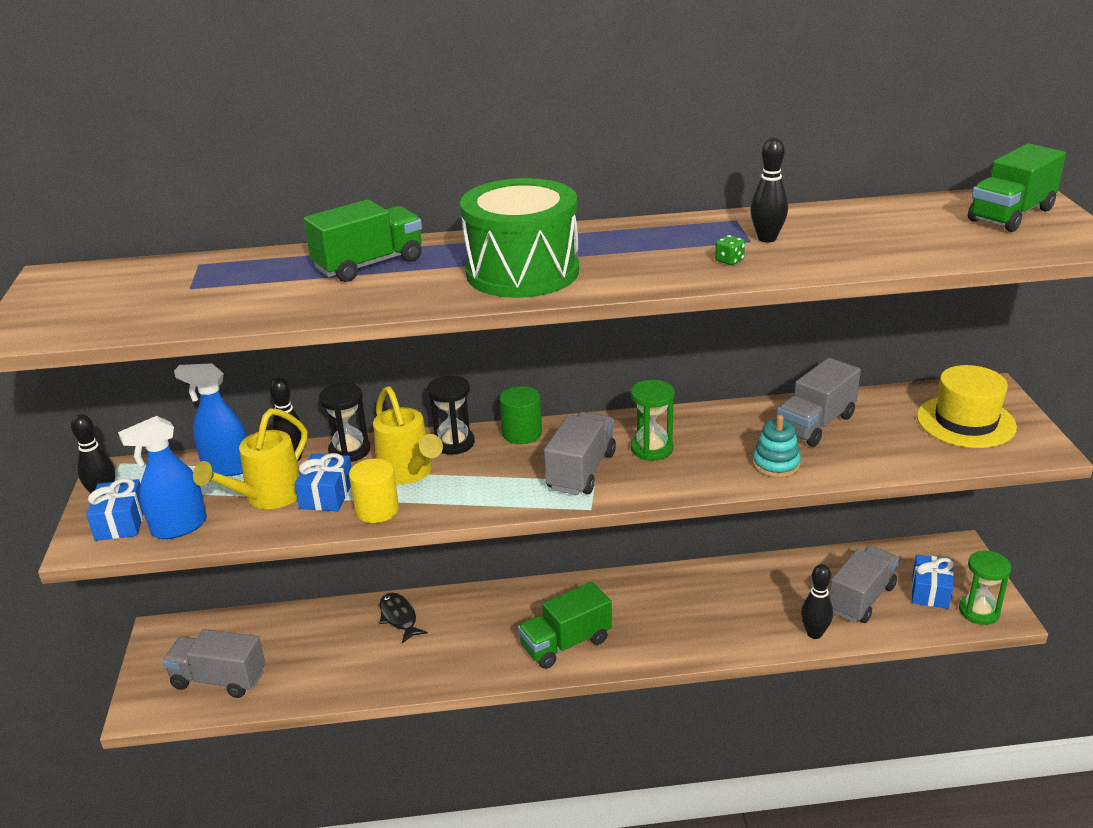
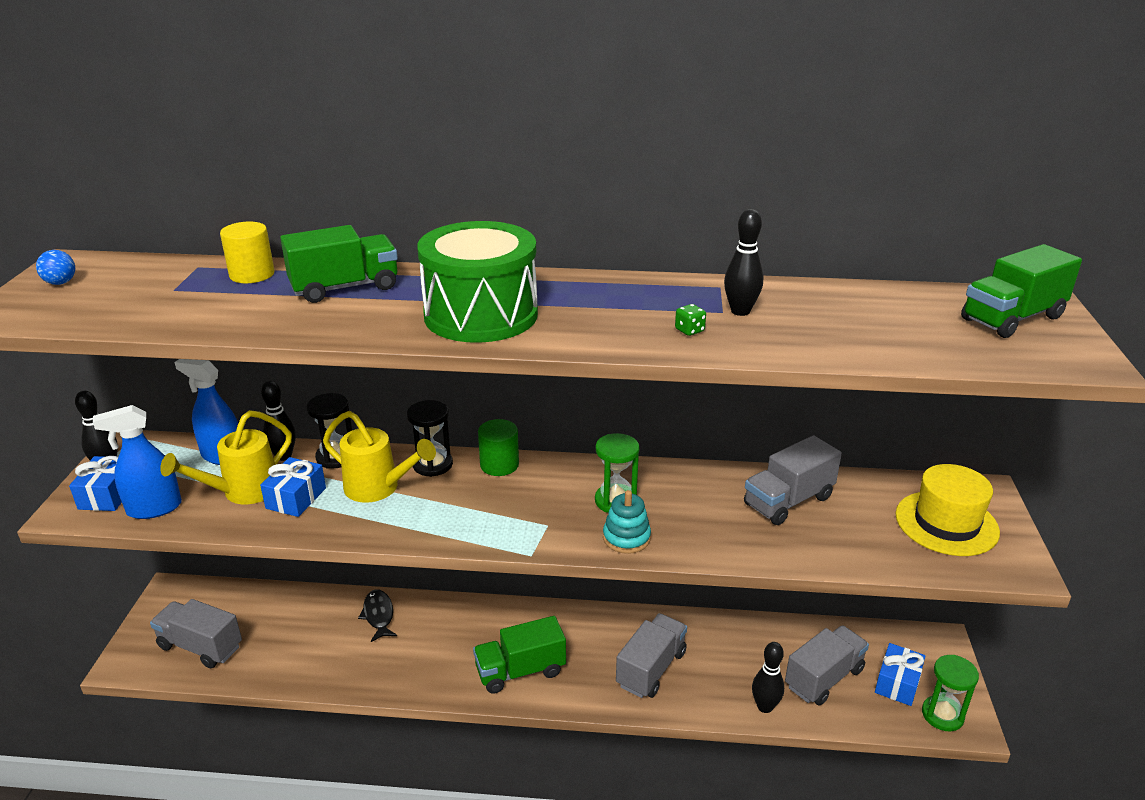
camera: 10 degrees right, 0 degrees up
yellow cylinder [349,459,399,523] -> yellow cylinder moved to [220,222,274,283]
yellow watering can [373,386,443,485] -> yellow watering can turned 45 degrees counterclockwise [323,411,436,503]
grey truck [544,412,616,495] -> grey truck moved to [616,614,687,698]
turquoise stacking toy [752,415,801,478] -> turquoise stacking toy moved to [603,490,651,554]
none -> blue ball [36,250,75,285]

